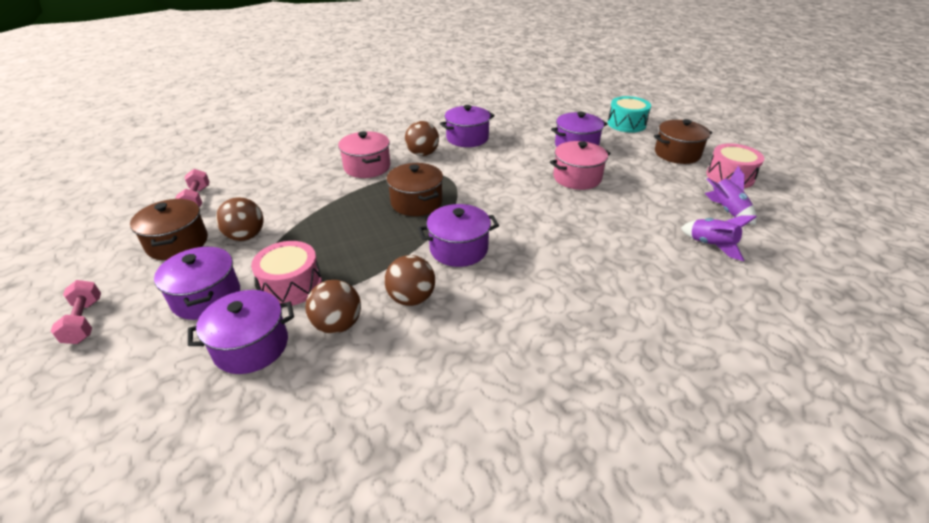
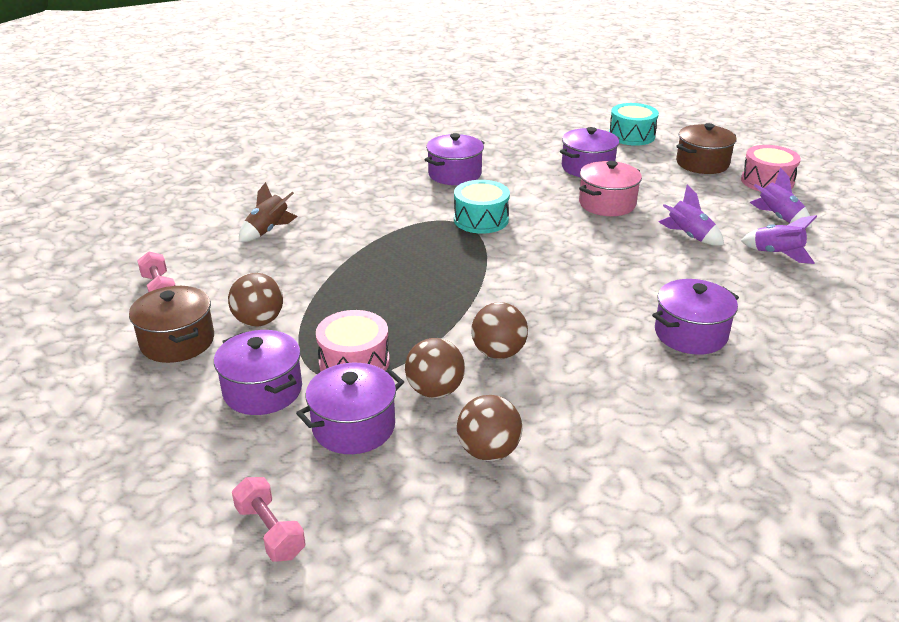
camera: 15 degrees left, 5 degrees down
pink dumbbell [51,280,101,344] -> pink dumbbell moved to [232,477,306,562]
pink pot [338,131,390,178] -> none
brown pot [386,163,443,216] -> none
brown ball [405,121,439,156] -> brown ball moved to [457,395,522,461]
purple pot [418,204,499,267] -> purple pot moved to [652,279,739,355]
none -> brown rocket [239,182,298,242]
none -> turquoise drum [454,180,510,234]
none -> purple rocket [659,185,724,246]

